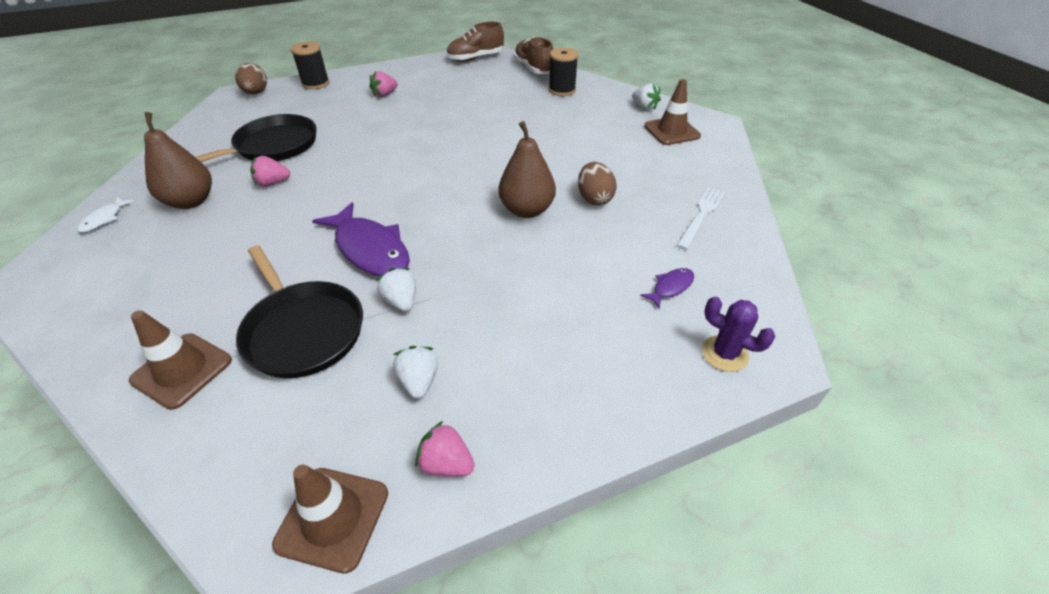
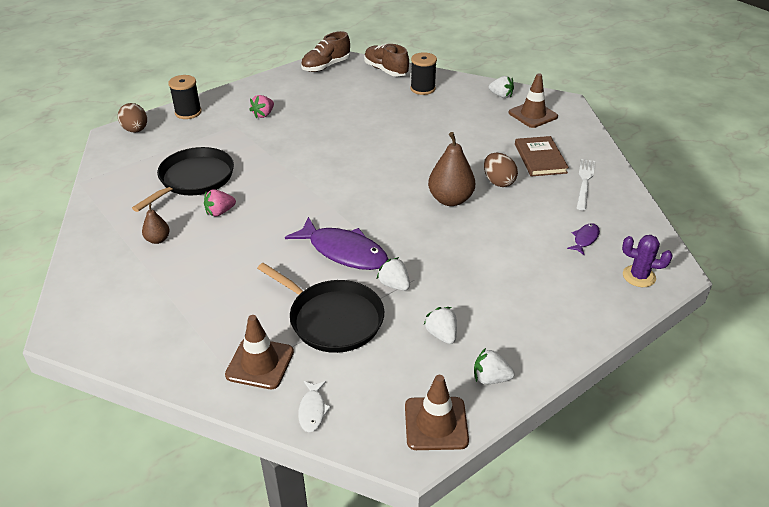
camera: 15 degrees left, 5 degrees down
white fish [77,197,134,232] -> white fish moved to [298,381,331,432]
brown pear [144,112,212,209] -> brown pear [142,203,170,244], size x0.53
pink strawberry [415,421,475,476] -> white strawberry [474,348,515,384]
none -> brown book [515,136,569,177]

